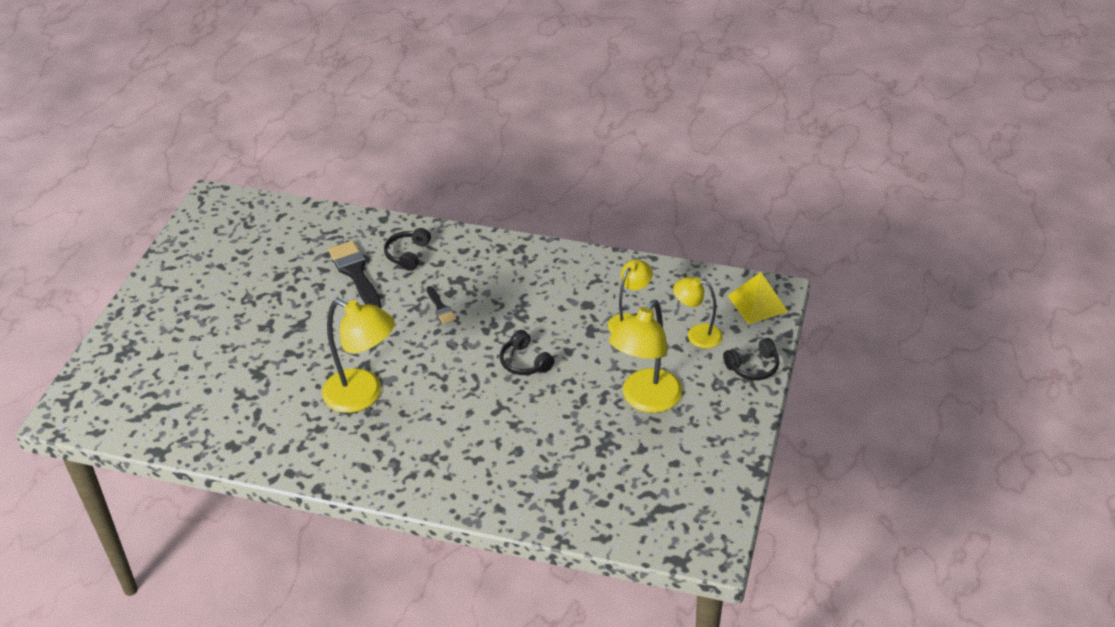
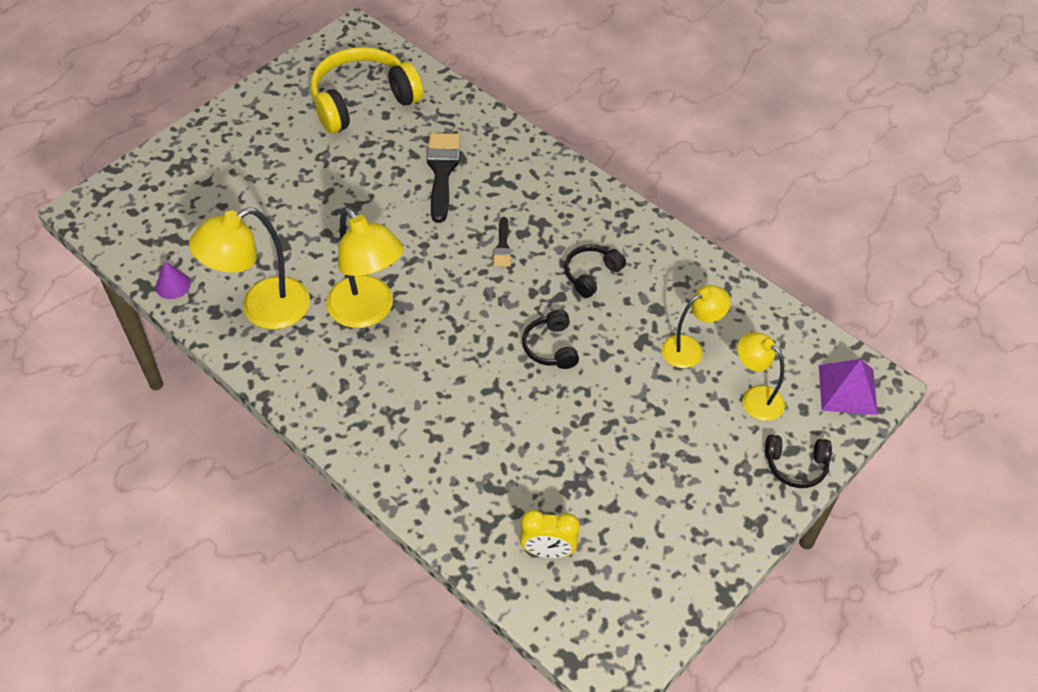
camera: 25 degrees right, 10 degrees up
black headphones [384,228,431,271] -> black headphones moved to [564,245,626,298]
yellow lamp [609,300,683,413] -> yellow lamp moved to [189,207,310,330]
yellow pyramid [728,272,788,324] -> purple pyramid [819,359,878,415]
none -> purple cone [156,261,191,299]
none -> yellow headphones [310,47,423,133]
none -> yellow clock [520,510,580,558]

